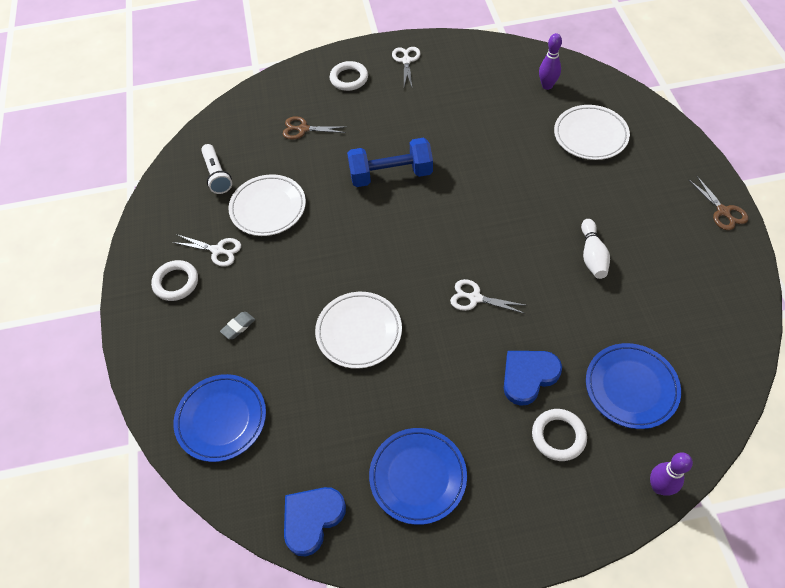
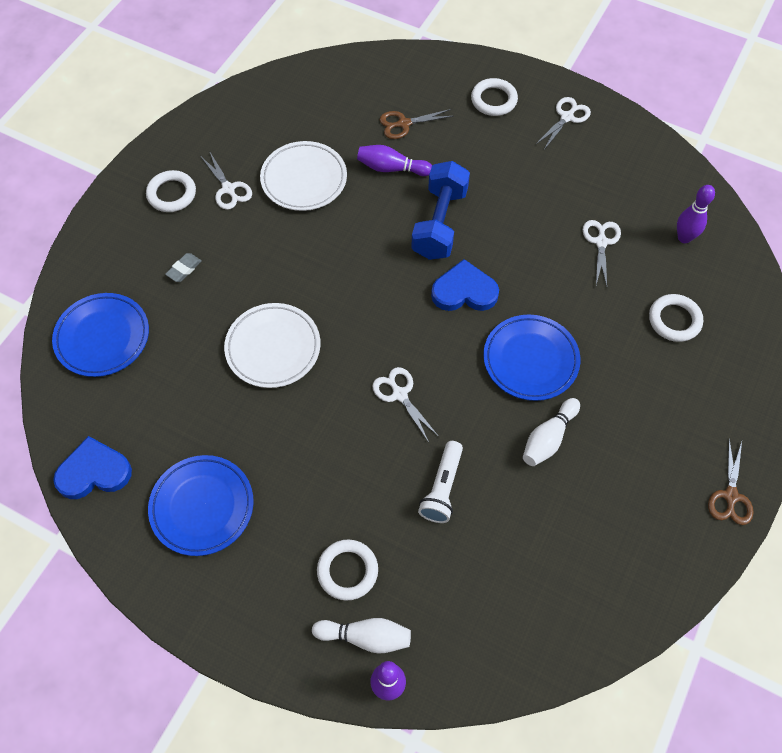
camera: 35 degrees right, 5 degrees up
white flashlight [201,144,232,194] -> white flashlight moved to [418,441,463,523]
grey eraser [220,312,255,339] -> grey eraser turned 45 degrees counterclockwise [165,253,202,282]
brown scissors [283,116,346,140] -> brown scissors turned 60 degrees counterclockwise [380,109,453,139]
blue dumbbell [347,138,433,187] -> blue dumbbell turned 75 degrees clockwise [411,161,470,260]
blue heart [504,351,562,406] -> blue heart moved to [431,259,499,311]
white plate [554,105,630,160] -> white ring [649,294,703,342]
blue plate [586,343,681,429] -> blue plate moved to [483,315,581,401]
none -> white bowling pin [312,618,411,654]
none -> purple bowling pin [357,145,432,176]
none -> white scissors [583,220,621,287]

